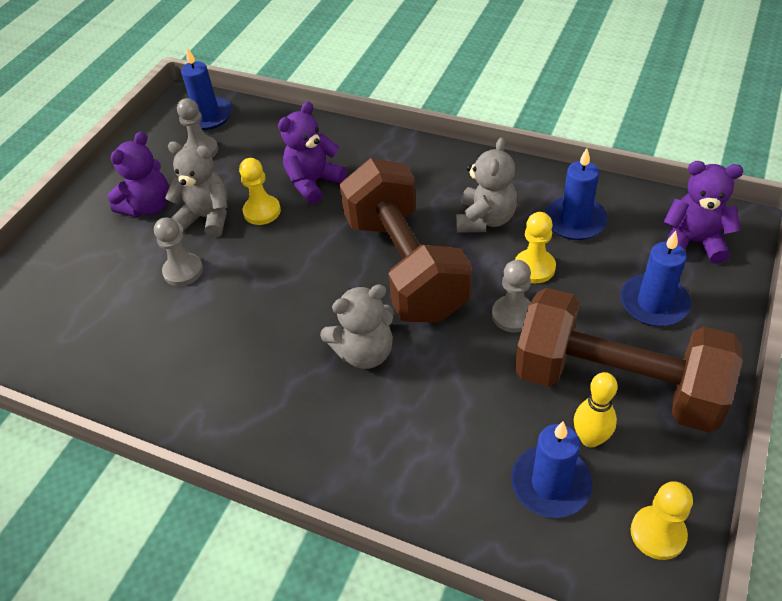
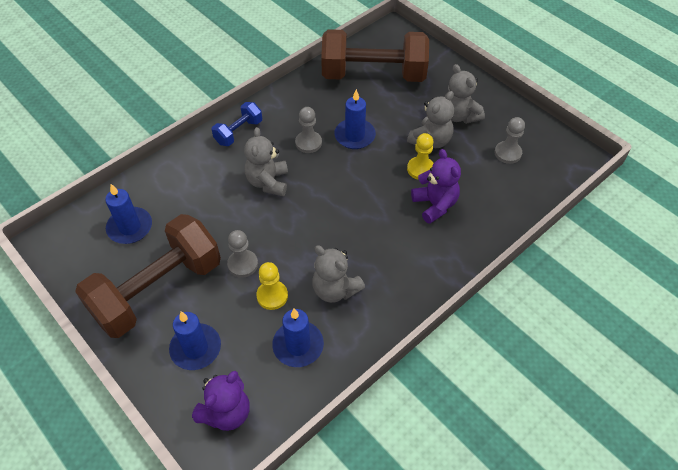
camera: 110 degrees right, 5 degrees up
purple teddy bear [107,131,169,217] -> grey teddy bear [444,64,485,124]
grey pawn [154,217,203,286] -> grey pawn moved to [295,107,322,153]
blue candle [181,47,232,130] -> blue candle moved to [334,89,376,149]
brown dumbbell [340,158,472,323] -> brown dumbbell moved to [321,29,429,82]
yellow bowling pin [574,372,618,448] -> none
yellow pawn [631,481,693,560] -> none
none -> blue dumbbell [212,102,262,146]

